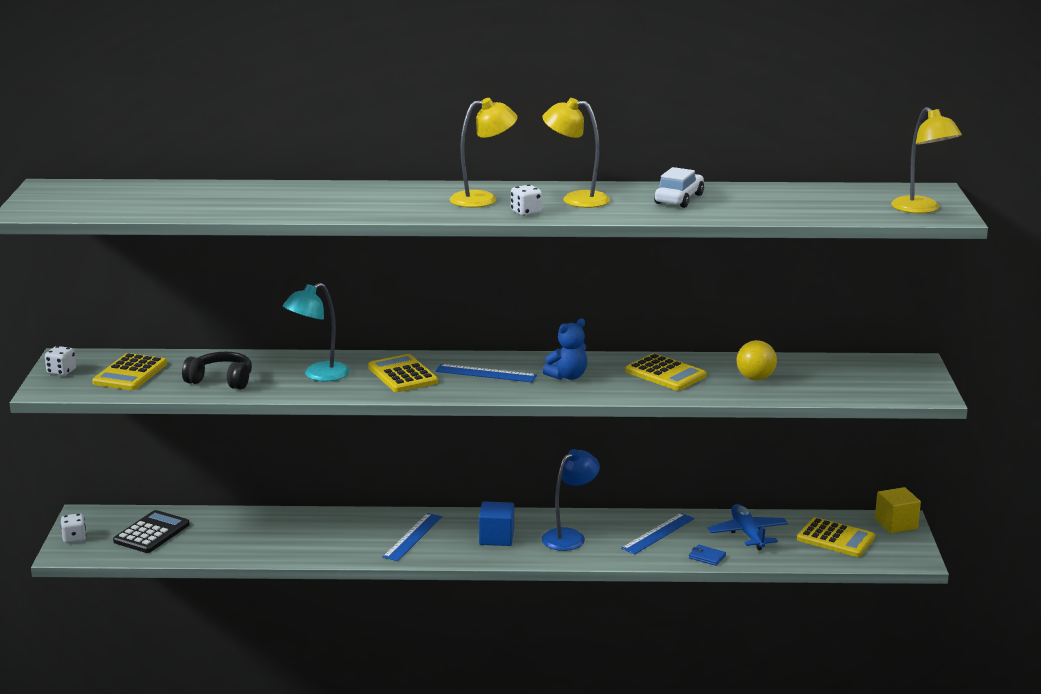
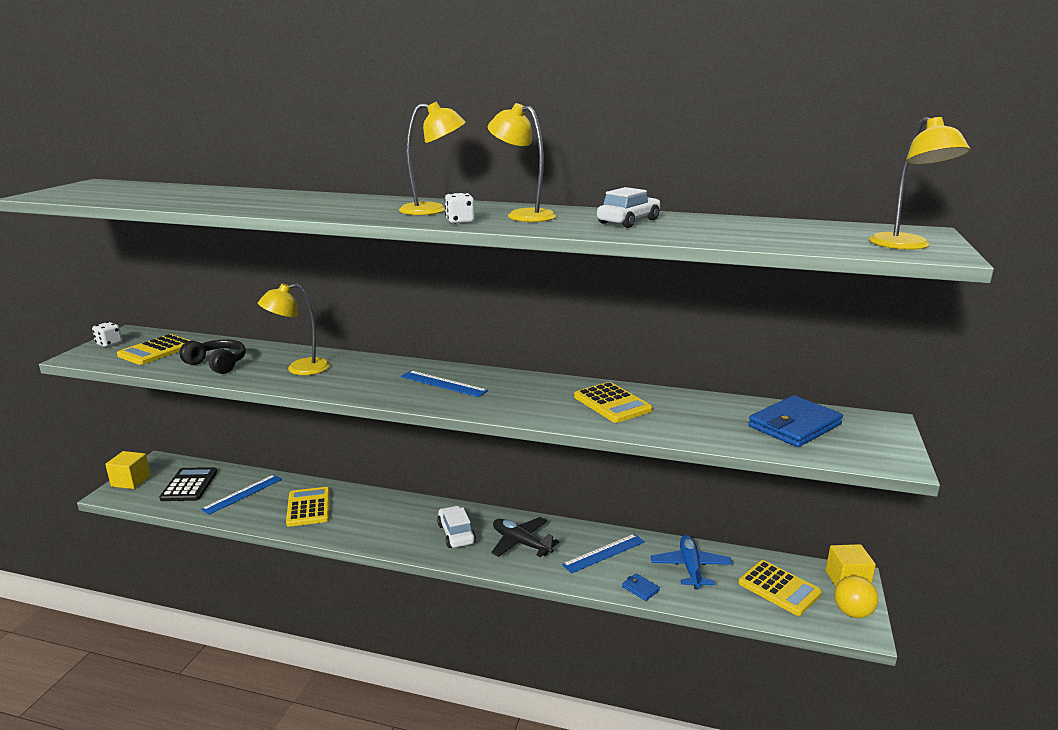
camera: 15 degrees right, 0 degrees up
white dice [61,513,86,543] -> yellow cube [105,451,151,489]
black calculator [113,510,190,553] -> black calculator turned 45 degrees counterclockwise [159,467,217,501]
turquoise lamp [283,283,350,381] -> yellow lamp [258,283,330,375]
yellow calculator [368,354,438,392] -> yellow calculator moved to [286,487,330,527]
blue ruler [383,513,442,561] -> blue ruler moved to [201,475,282,515]
blue cube [479,501,514,546] -> white car [437,506,476,548]
blue teddy bear [542,318,587,380] -> none
blue lamp [542,449,600,551] -> black plane [491,517,560,557]
yellow ball [737,340,777,381] -> yellow ball moved to [834,575,879,618]
none -> blue wallet [748,395,843,447]

